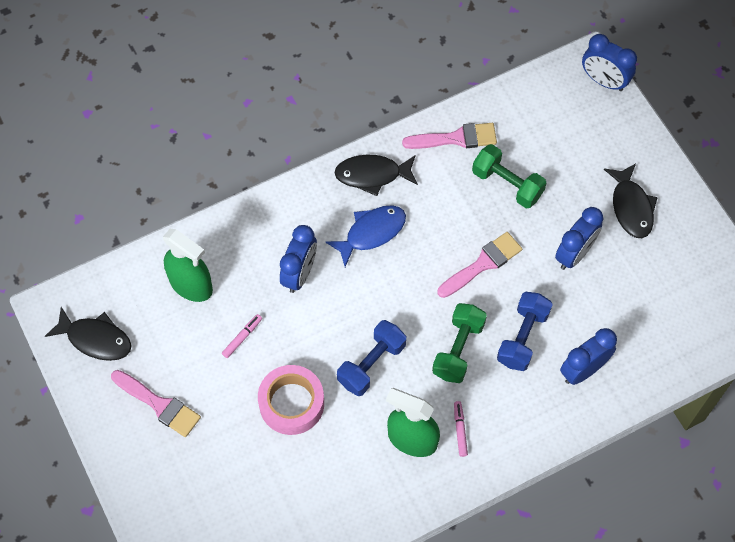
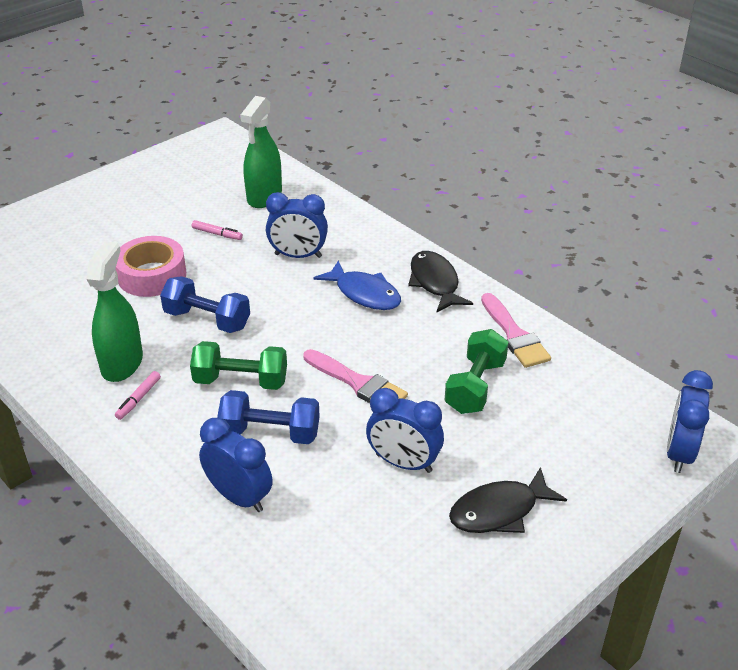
camera: 75 degrees right, 25 degrees down
black fish [45,307,132,361] -> none
pink brush [111,370,201,437] -> none
pink marker [454,401,468,457] -> pink marker turned 135 degrees clockwise [115,371,161,420]

